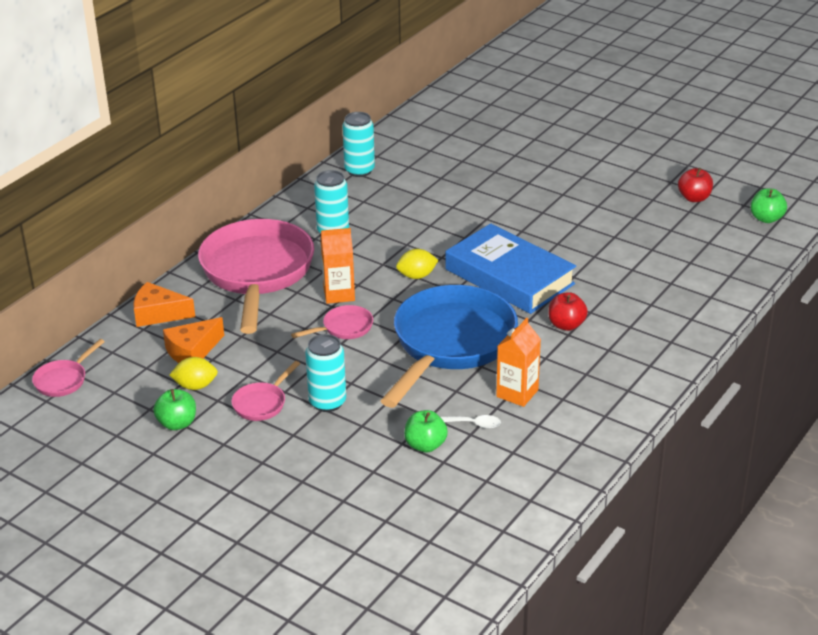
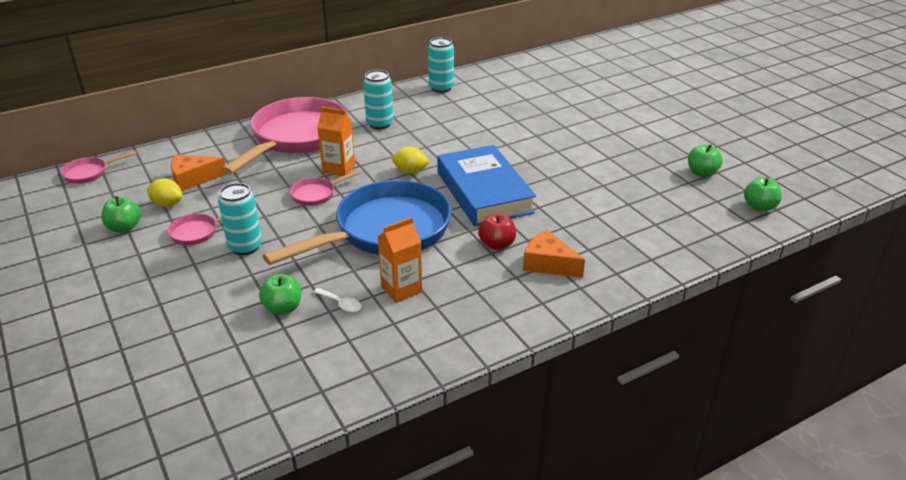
camera: 25 degrees right, 0 degrees up
orange cheese [133,282,195,327] -> orange cheese moved to [523,230,585,278]
pink pan [291,305,373,339] -> pink pan turned 150 degrees clockwise [290,170,361,206]
red apple [678,168,713,202] -> green apple [688,144,723,177]

